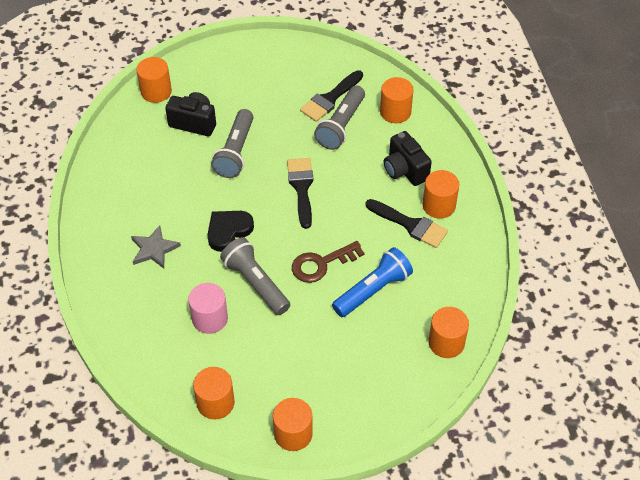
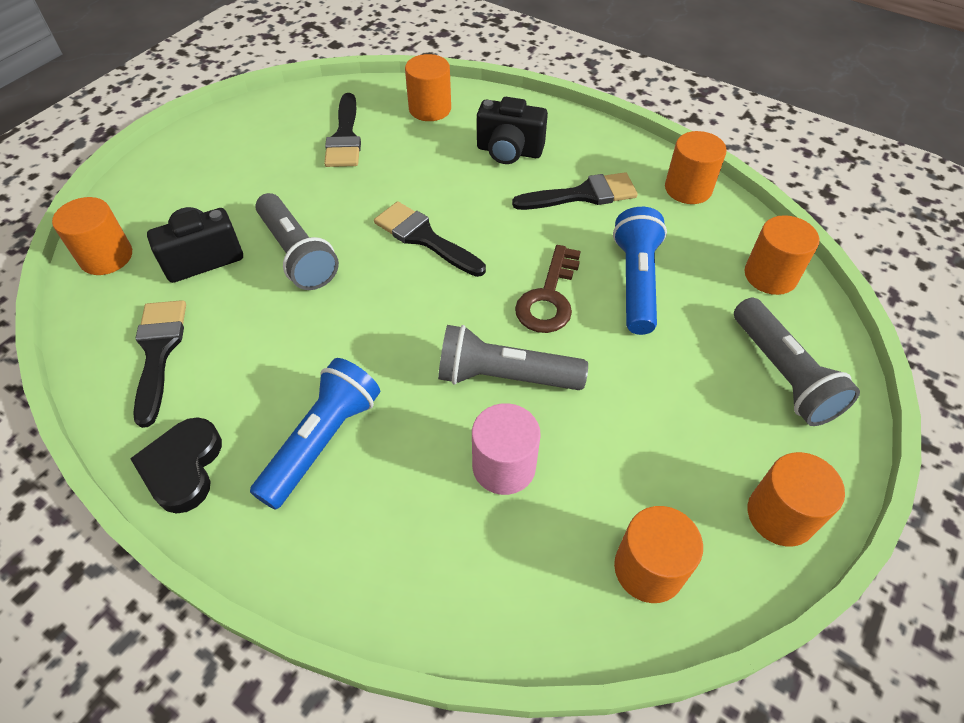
camera: 45 degrees left, 0 degrees up
grey star [131,225,181,269] -> blue flashlight [250,358,380,510]
black heart [207,211,254,252] -> black heart moved to [130,417,222,514]
grey flashlight [314,86,365,150] -> grey flashlight moved to [734,298,860,426]
orange cylinder [422,170,459,219] -> orange cylinder moved to [665,131,727,204]
none -> black brush [133,300,186,428]

